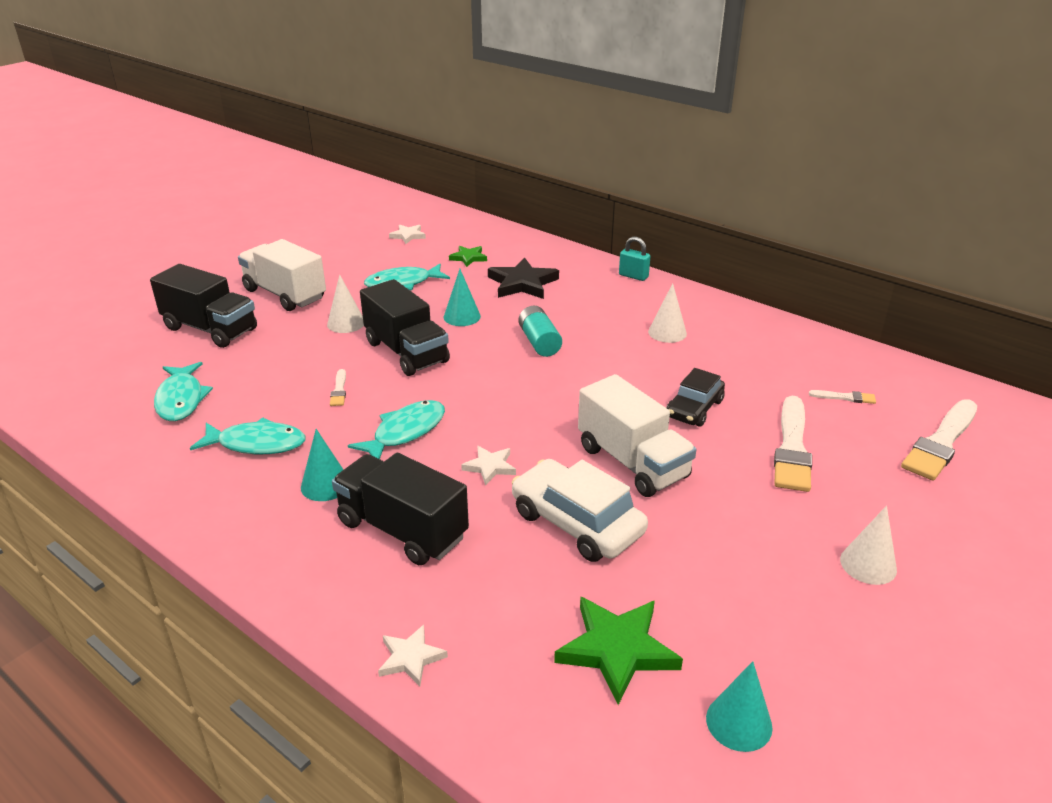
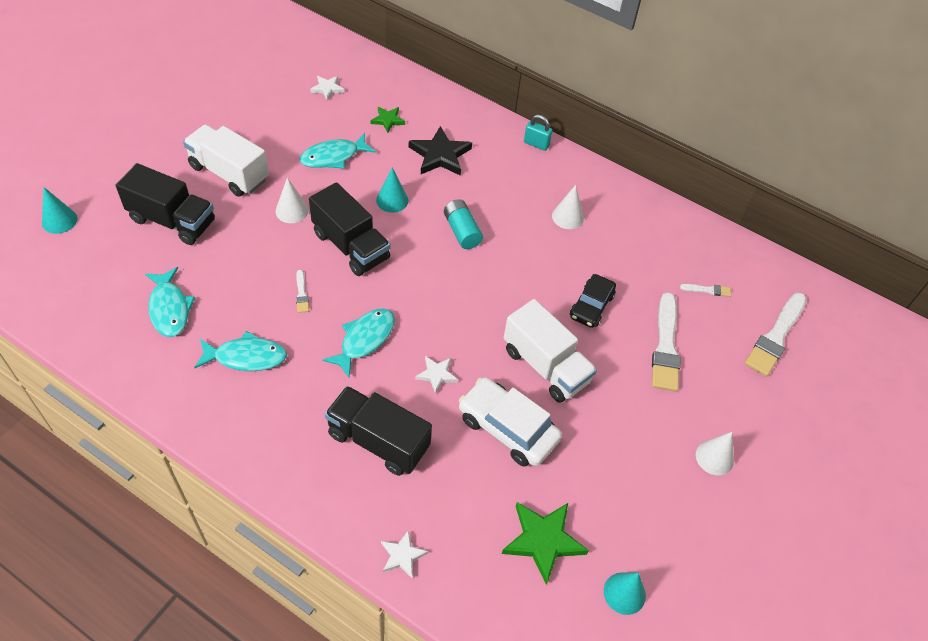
camera: 10 degrees left, 20 degrees up
turquoise cone [301,429,343,501] -> turquoise cone moved to [42,187,77,234]

